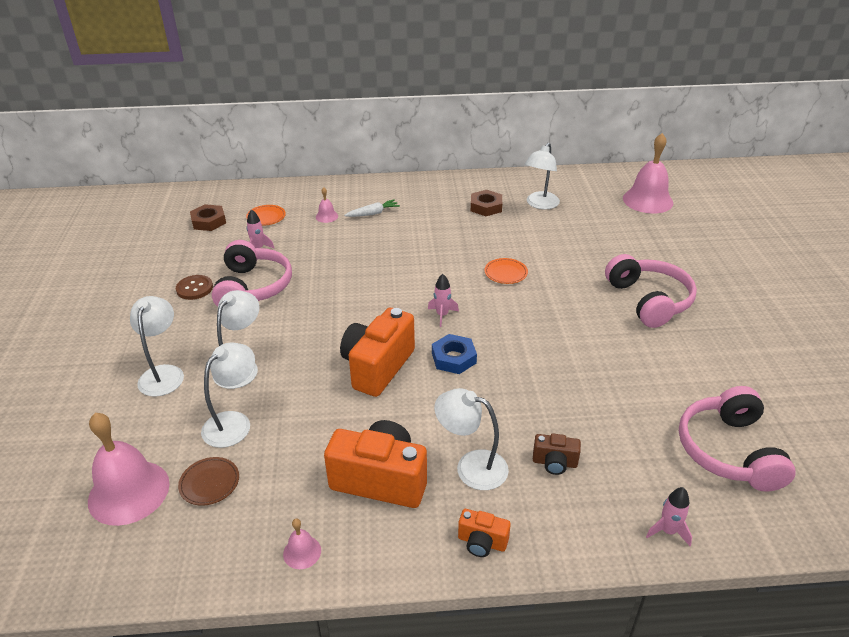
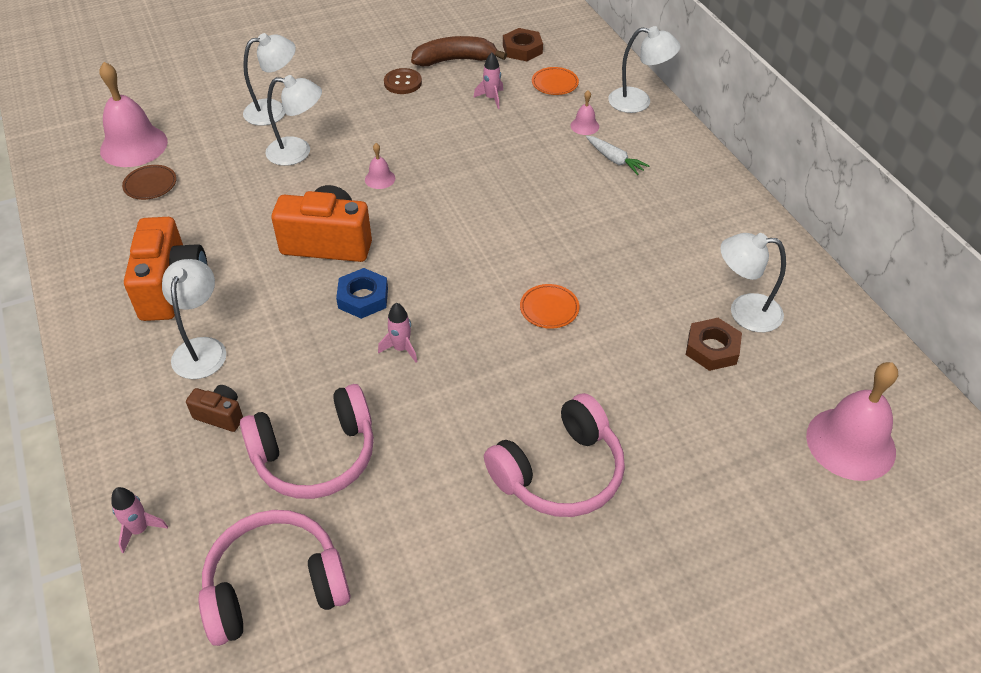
camera: 70 degrees right, 10 degrees up
white lamp [201,342,255,448] -> white lamp moved to [608,26,681,113]
pink headphones [212,240,292,307] -> pink headphones moved to [240,384,374,499]
pink bell [283,519,321,569] -> pink bell moved to [365,143,395,189]
pink rocket [428,274,459,327] -> pink rocket moved to [378,303,417,363]
orange camera [458,509,511,557] -> none
brown nut [471,190,502,216] -> brown nut moved to [686,318,742,371]
brown camera [533,434,581,475] -> brown camera turned 120 degrees clockwise [186,385,243,432]
none -> brown banana [411,36,507,66]

